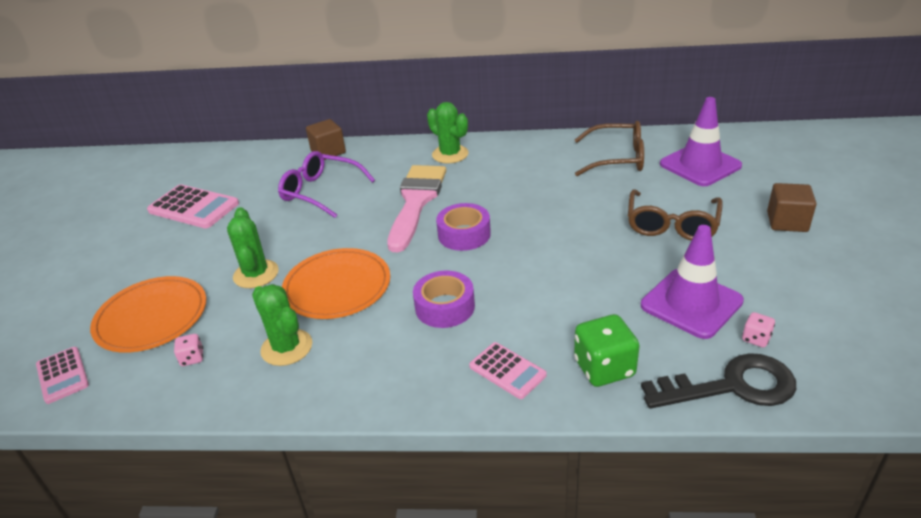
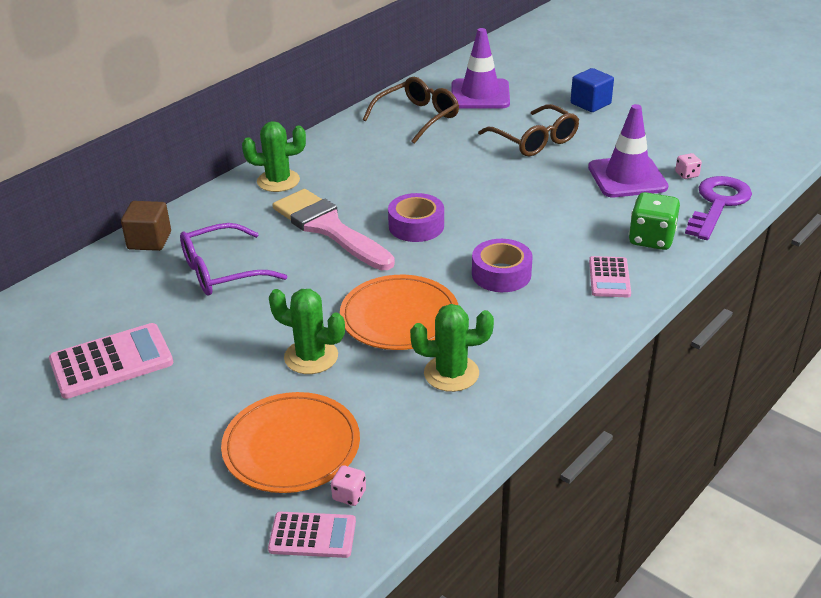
camera: 55 degrees left, 0 degrees up
pink dice [174,334,203,366] -> pink dice moved to [331,465,366,506]
pink calculator [469,342,547,399] -> pink calculator turned 105 degrees clockwise [589,256,631,297]
black key [641,353,796,409] -> purple key [685,176,752,240]
brown cube [767,183,816,232] -> blue cube [571,68,614,112]

